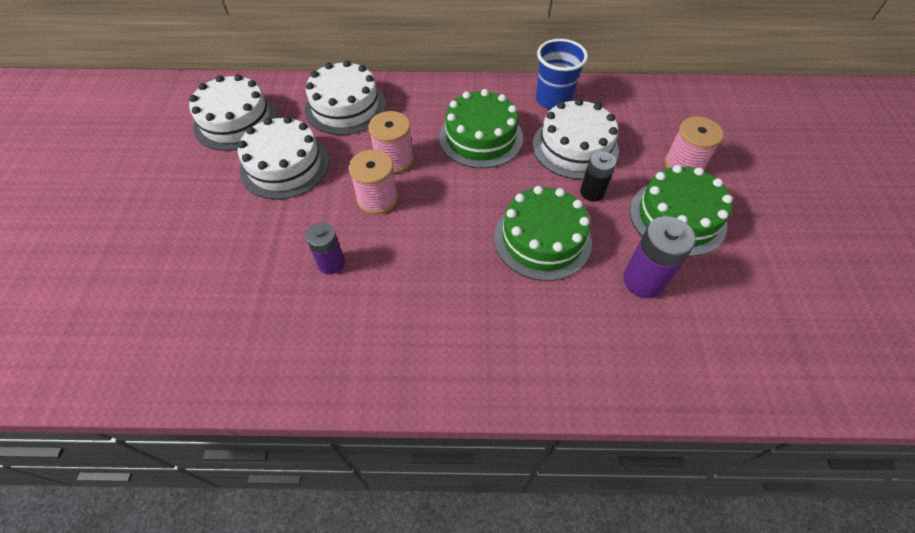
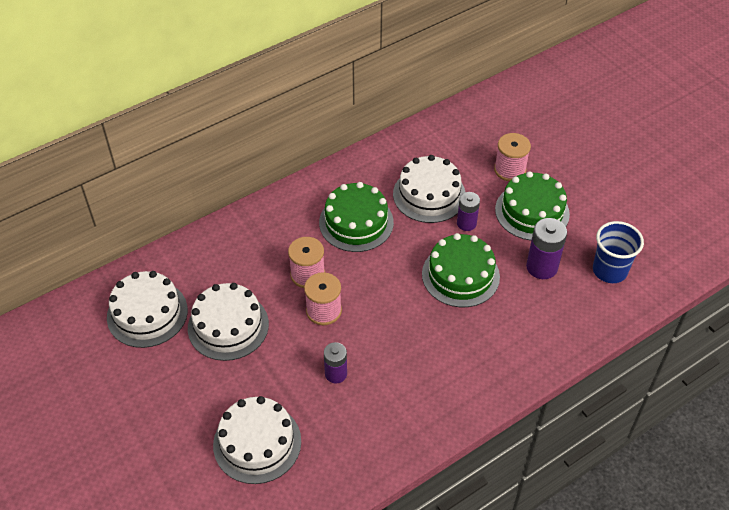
camera: 35 degrees left, 5 degrees down
white cake [305,60,386,135] -> white cake moved to [213,396,301,484]
blue cup [536,39,588,110] -> blue cup moved to [593,221,644,283]
black battery [580,151,616,202] -> purple battery [457,192,480,231]

